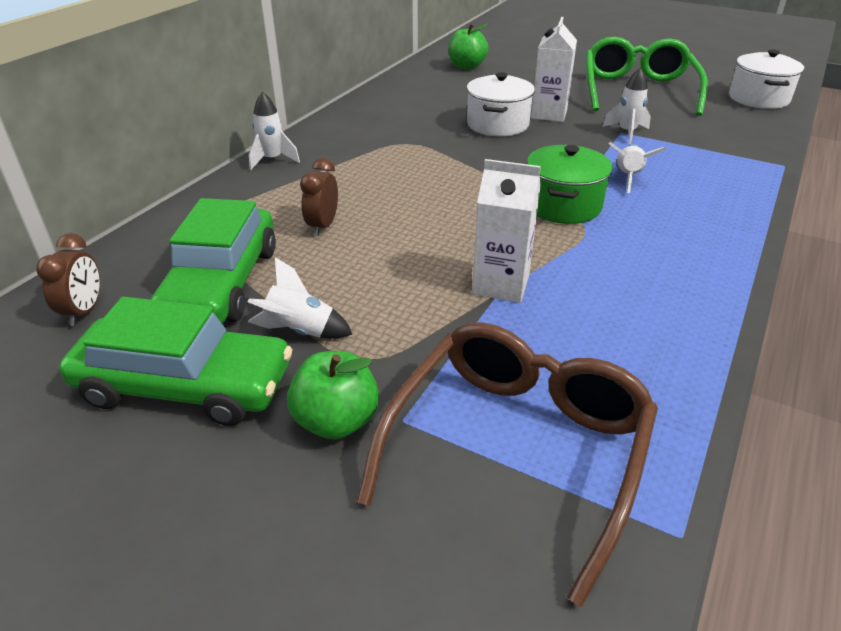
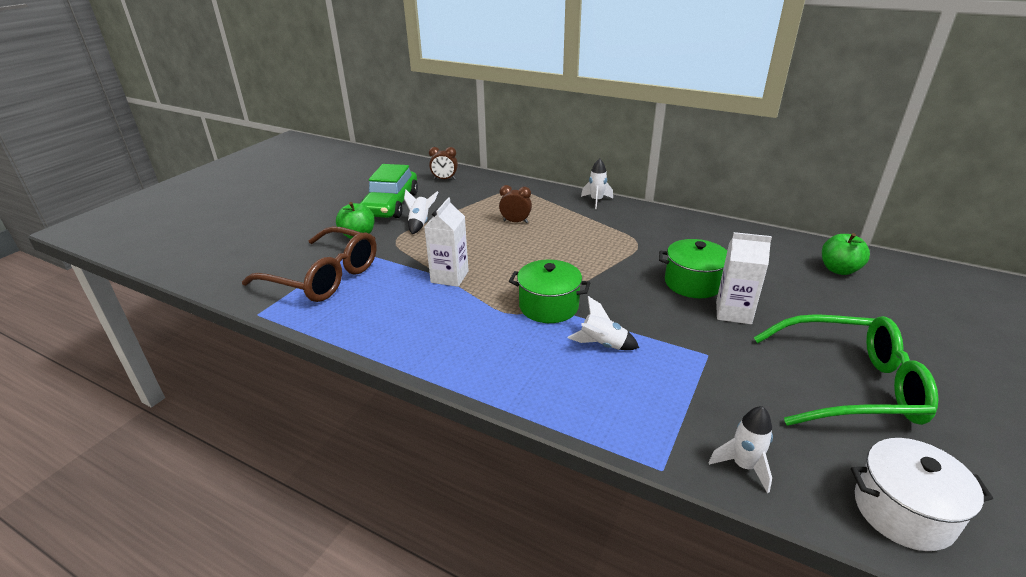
camera: 90 degrees right, 5 degrees down
green car [150,198,276,323] -> none
white pot [466,72,535,136] -> green pot [659,239,727,298]
white rocket [602,68,651,144] -> white rocket moved to [709,406,773,493]

